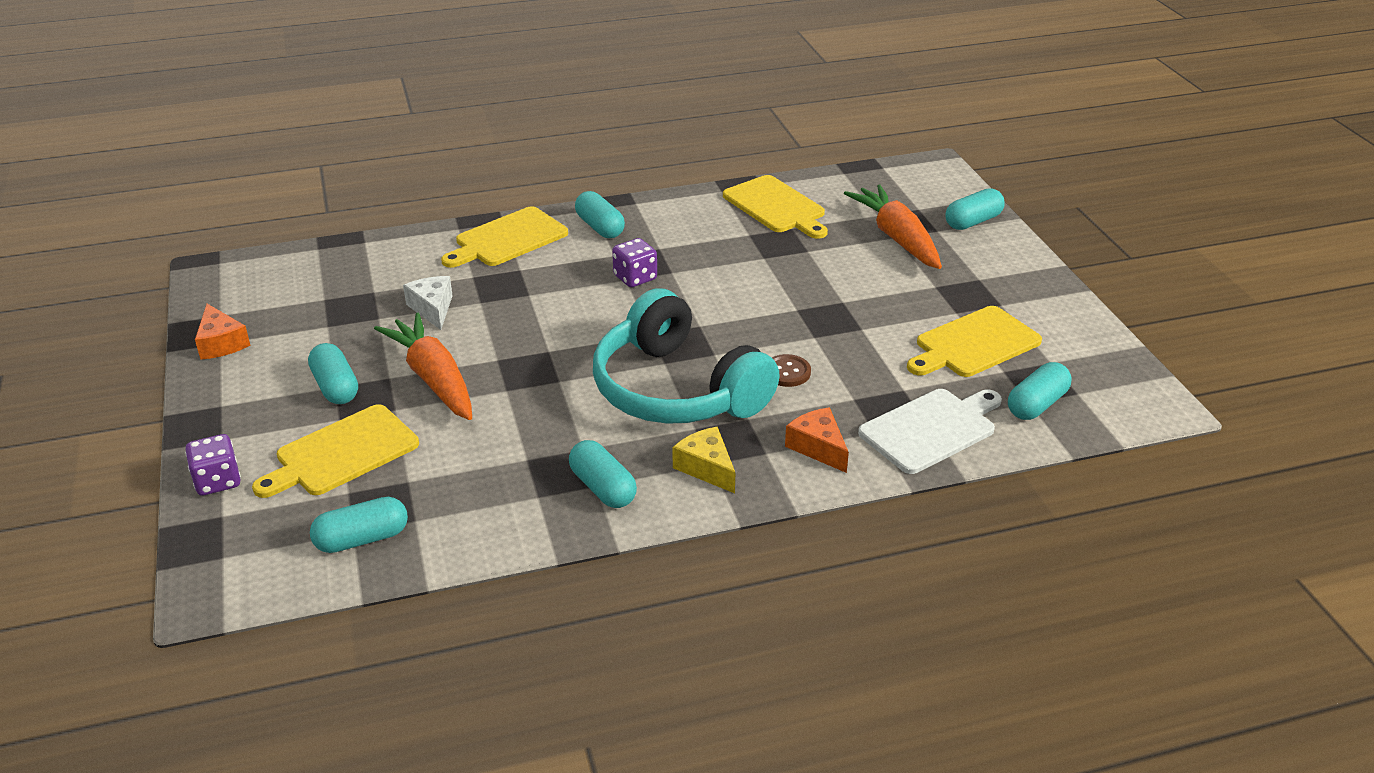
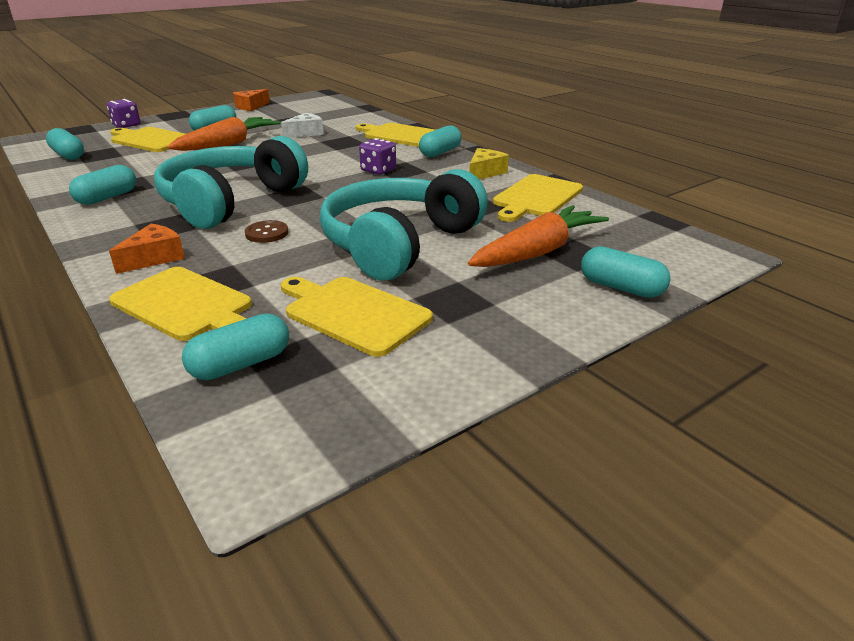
camera: 70 degrees right, 5 degrees down
yellow cheese [673,427,735,493] -> yellow cheese moved to [469,148,509,180]
white cutting board [858,389,1002,474] -> yellow cutting board [109,267,252,341]
turquoise capsule [1008,362,1072,420] -> turquoise capsule turned 60 degrees counterclockwise [182,314,289,380]
none -> turquoise headphones [320,169,488,281]

